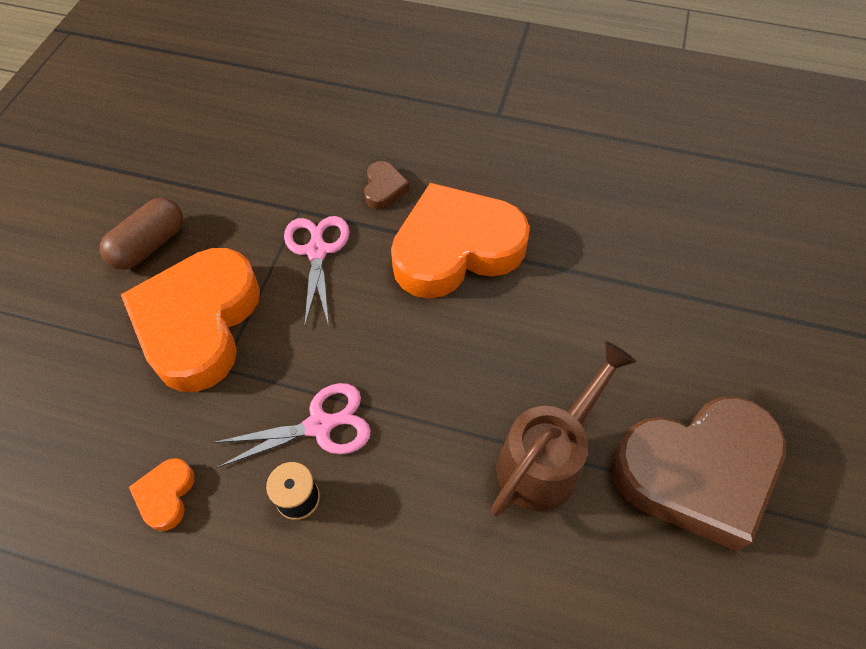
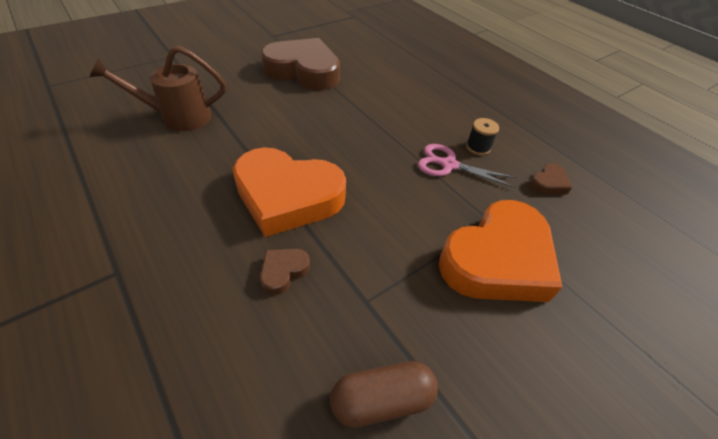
camera: 145 degrees left, 10 degrees down
brown capsule [100,198,183,270] -> brown capsule moved to [330,361,438,428]
orange heart [129,458,195,531] -> brown heart [530,163,572,194]
pink scissors [284,216,350,328] -> none
brown watering can [491,341,636,517] -> brown watering can moved to [89,46,226,131]

